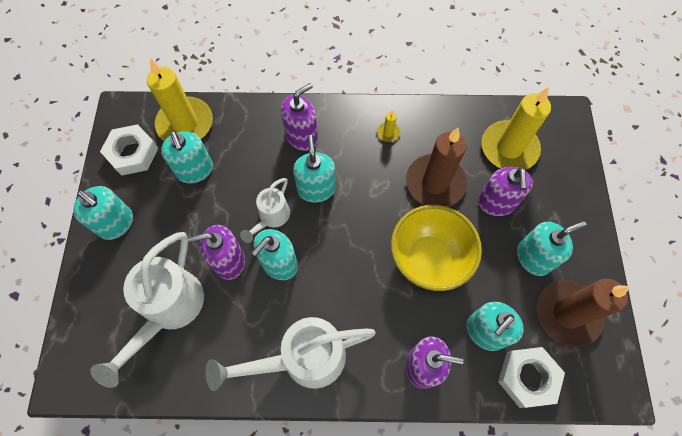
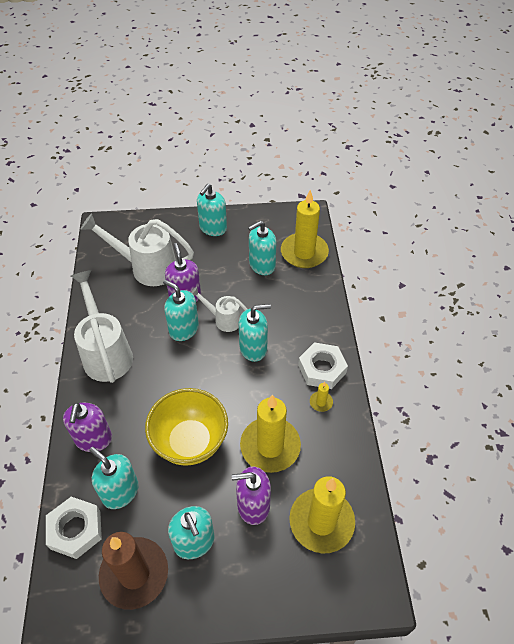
camera: 85 degrees right, 15 degrees down
white nut [100,124,158,176] -> white nut moved to [298,342,348,389]
purple soap dispenser [281,83,318,151] -> none
brown candle [406,128,467,207] -> yellow candle [240,395,301,473]

